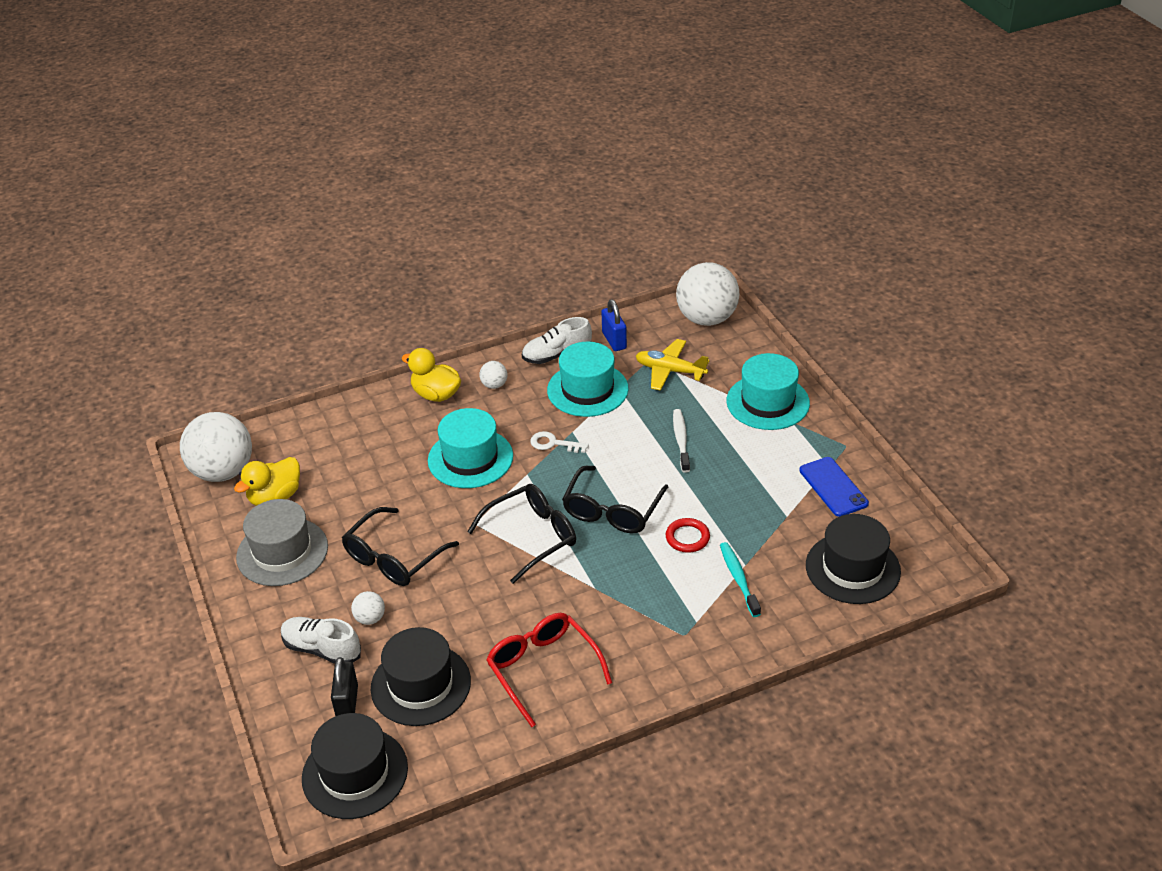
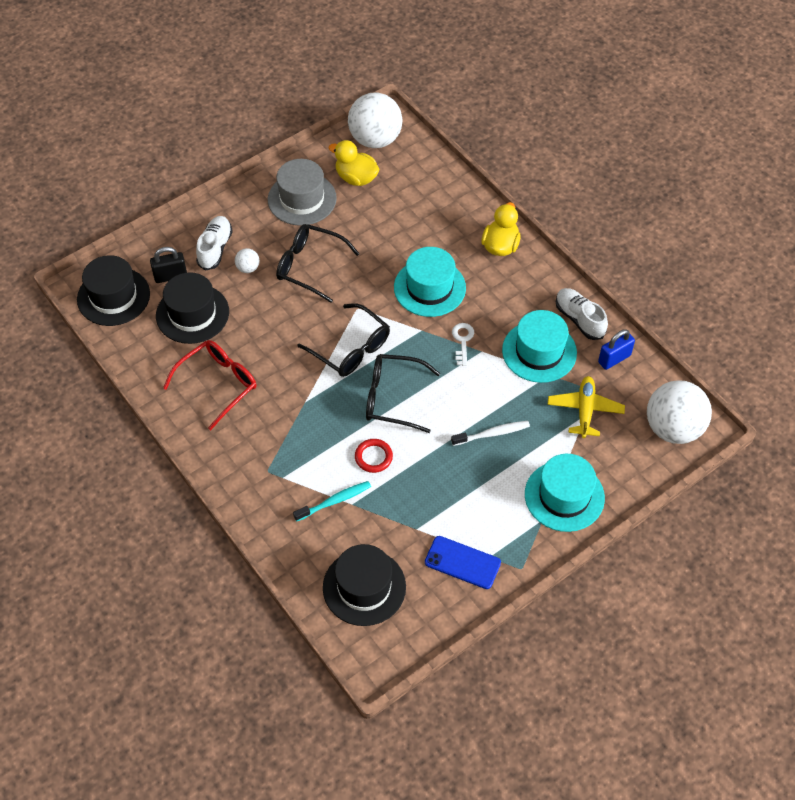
camera: 75 degrees right, 15 degrees up
white ball [479,361,507,389] -> none
blue phone [799,457,869,517] -> blue phone turned 60 degrees clockwise [425,536,501,589]

